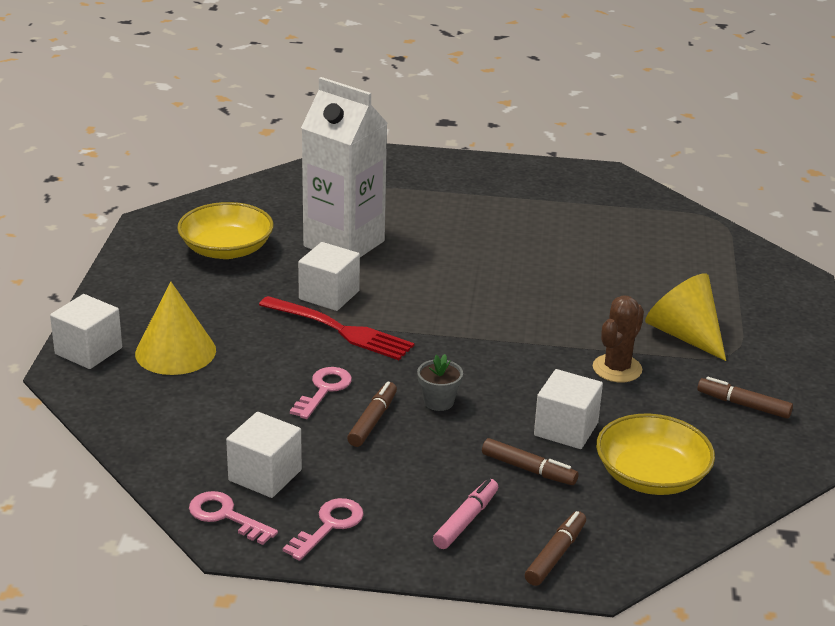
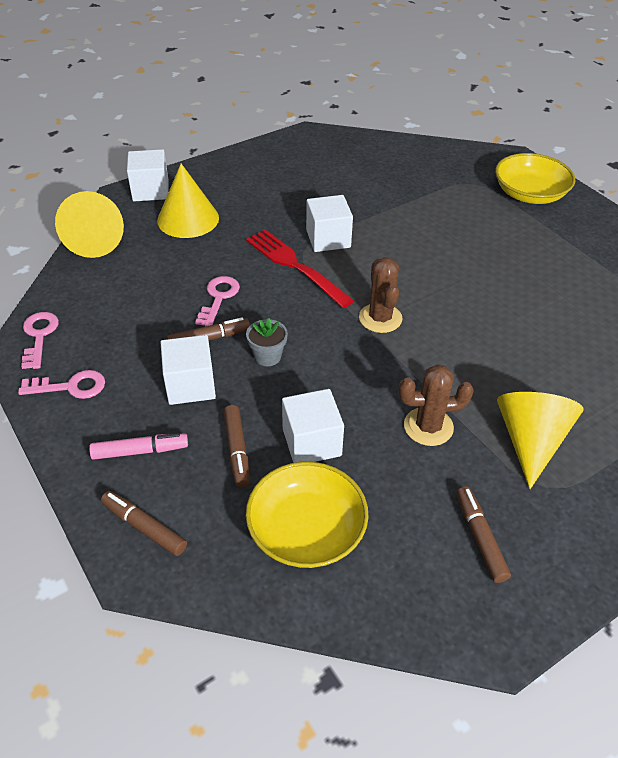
camera: 50 degrees right, 15 degrees up
yellow bowl [177,202,273,259] -> yellow bowl moved to [495,153,575,204]
white cube [226,412,302,498] -> white cube moved to [160,335,216,405]
red fork [259,296,414,360] -> red fork turned 150 degrees clockwise [246,230,354,308]
pink key [290,367,352,419] -> pink key turned 60 degrees counterclockwise [195,276,240,327]
white carton [301,77,388,257] -> none
brown marker [525,511,586,586] -> brown marker turned 135 degrees counterclockwise [101,491,187,556]
none -> yellow cone [55,191,124,258]
none -> brown cactus [359,257,403,333]

